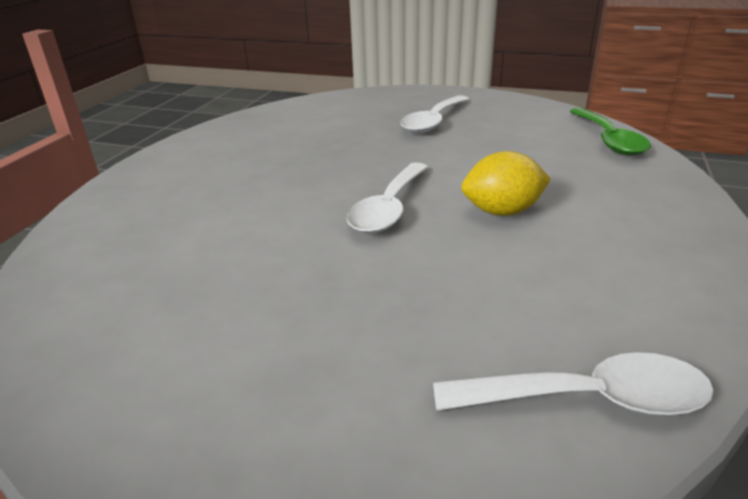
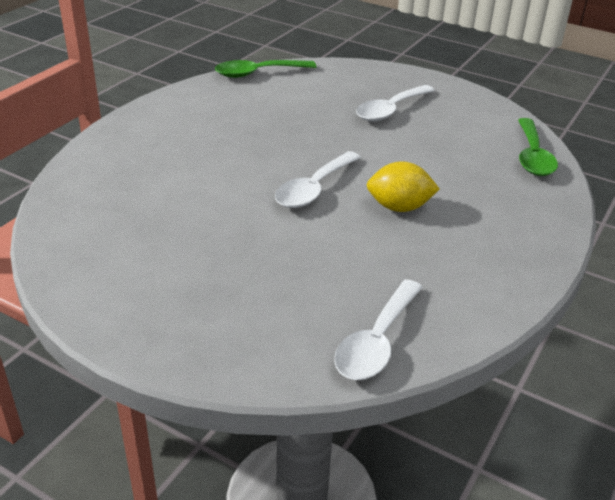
camera: 10 degrees right, 5 degrees up
white spoon [433,352,714,416] -> white spoon turned 105 degrees clockwise [334,279,423,380]
none -> green spoon [215,60,316,78]

